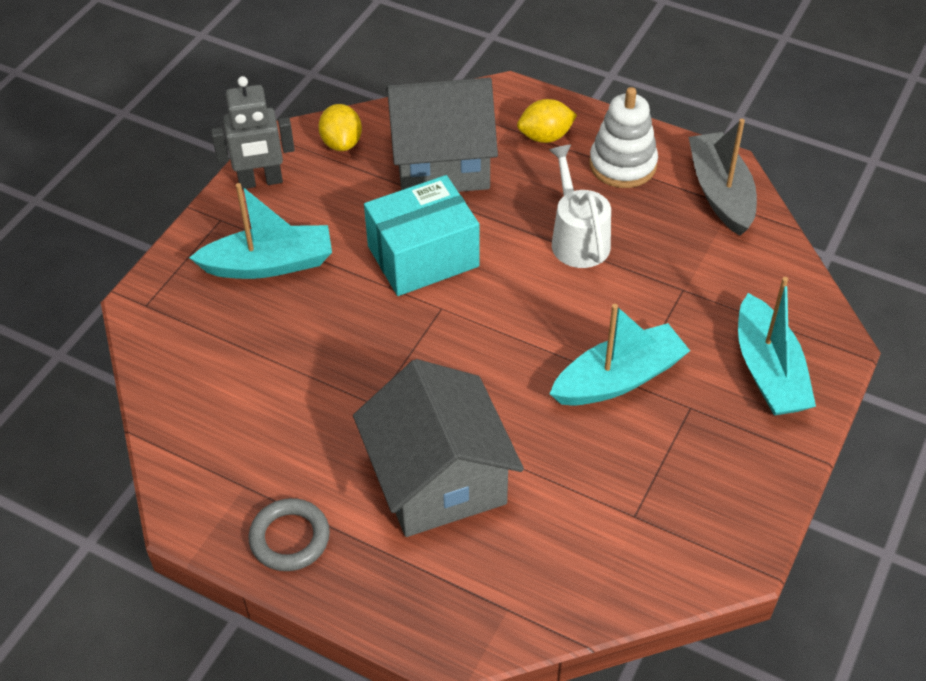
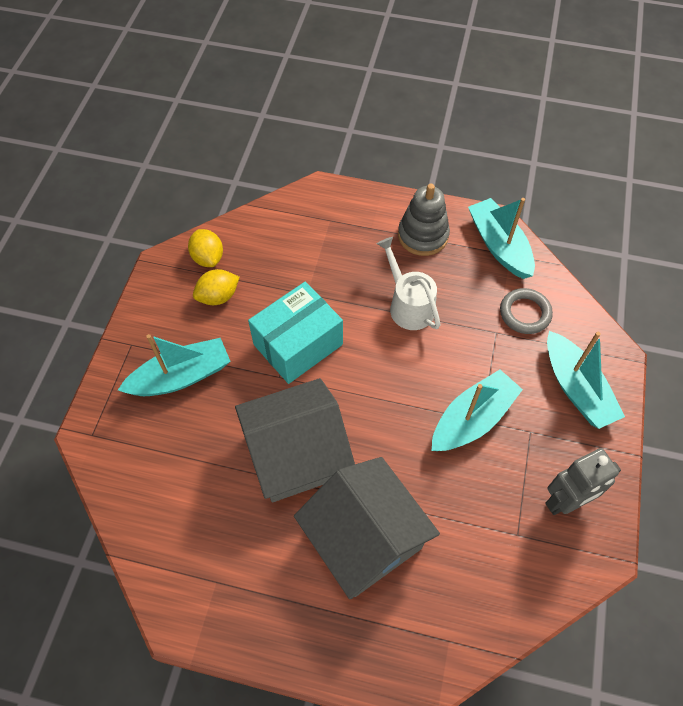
camera: 15 degrees left, 10 degrees up
grey robot [211,76,295,189] -> grey robot moved to [545,448,621,515]
grey ring [248,498,330,571] -> grey ring moved to [500,288,553,334]
grey house [386,77,498,192] -> grey house moved to [235,378,355,502]
yellow lemon [517,99,577,143] -> yellow lemon moved to [193,269,239,305]
white stacking toy [589,87,658,188] -> grey stacking toy [398,184,450,256]
grey boat [689,119,757,236] -> turquoise boat [468,198,535,279]

